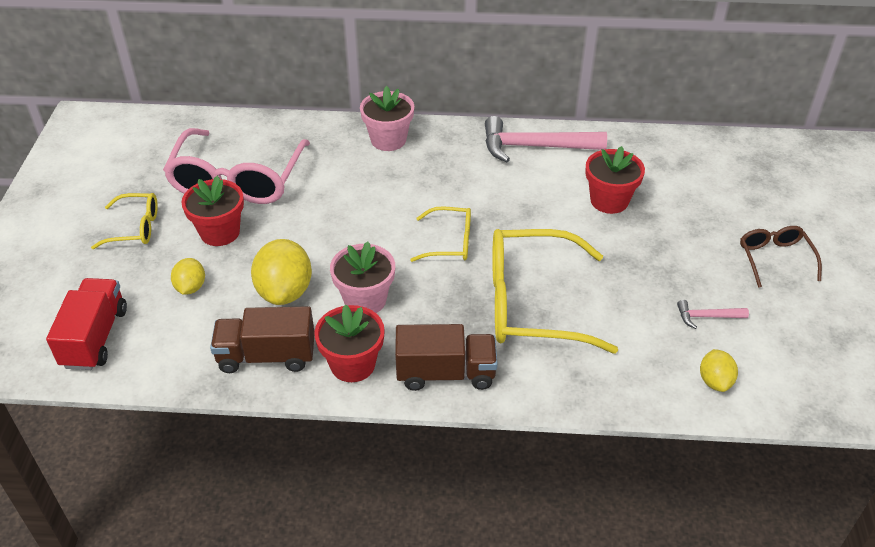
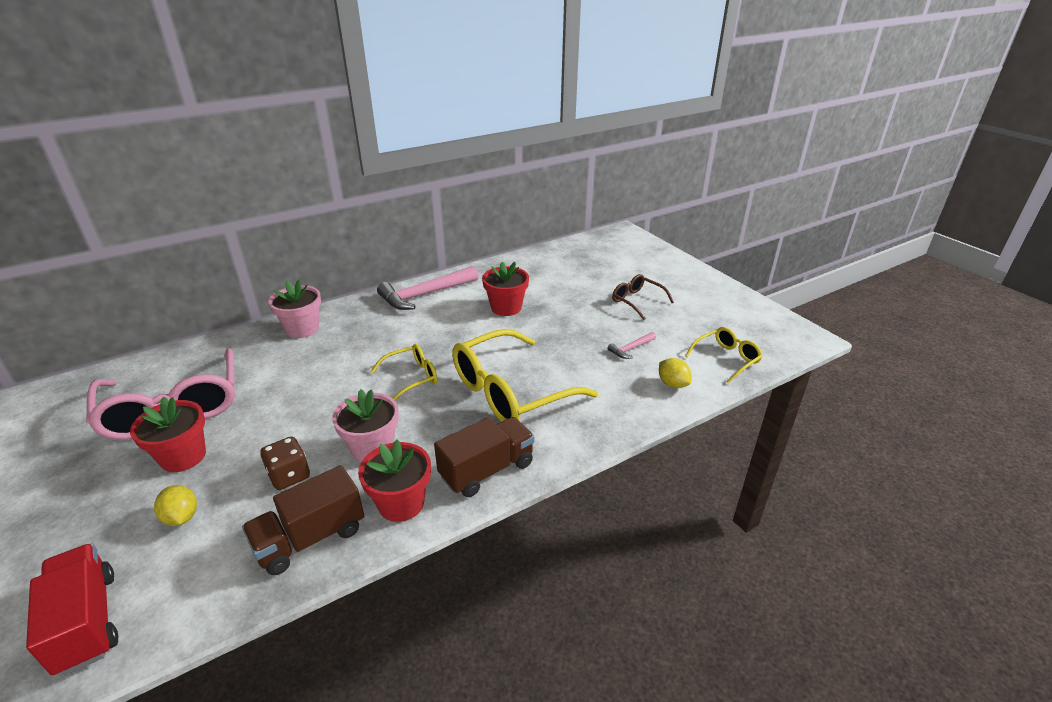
camera: 35 degrees left, 10 degrees down
yellow glasses [91,193,158,249] -> yellow glasses moved to [685,327,763,384]
yellow lemon [251,239,312,305] -> brown dice [260,437,310,490]

